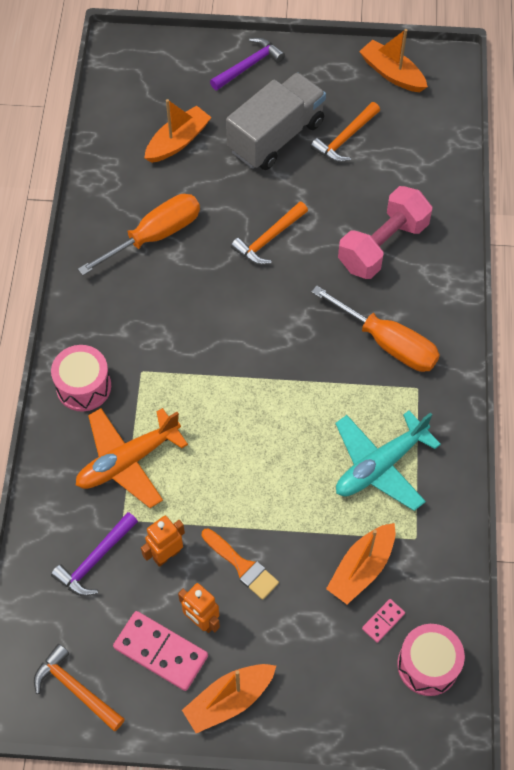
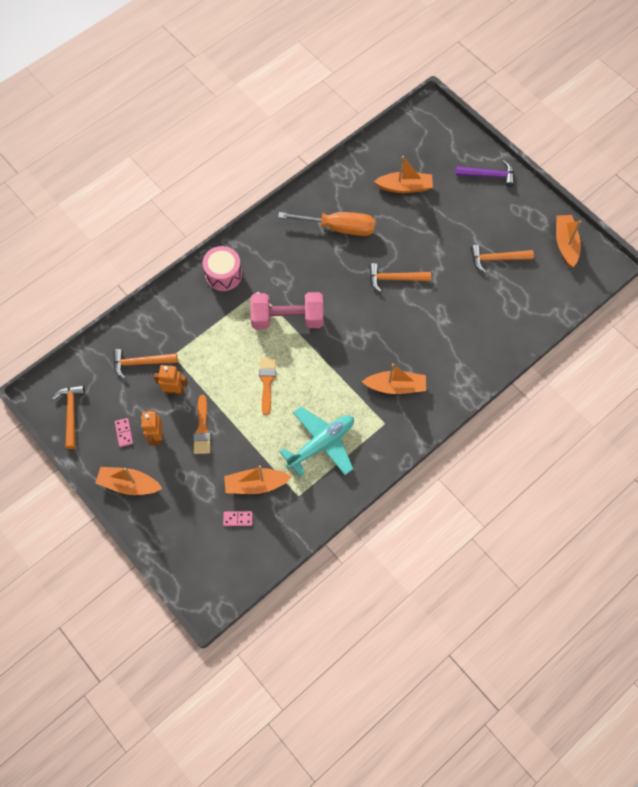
camera: 45 degrees right, 5 degrees up
purple hammer [51,512,138,596] -> orange hammer [113,349,178,379]
orange plane [76,408,188,508] -> none
pink domino [113,611,208,691] -> pink domino [115,418,133,447], size x0.49
grey truck [226,72,326,170] -> none
orange screwdriver [311,285,440,372] -> orange boat [362,363,426,394]
turquoise plane [335,411,441,511] -> turquoise plane turned 135 degrees clockwise [280,407,354,477]
pink dumbbell [338,186,432,279] -> pink dumbbell moved to [250,292,323,330]
pink drum [397,624,465,696] -> none
none -> orange brush [259,358,276,415]

